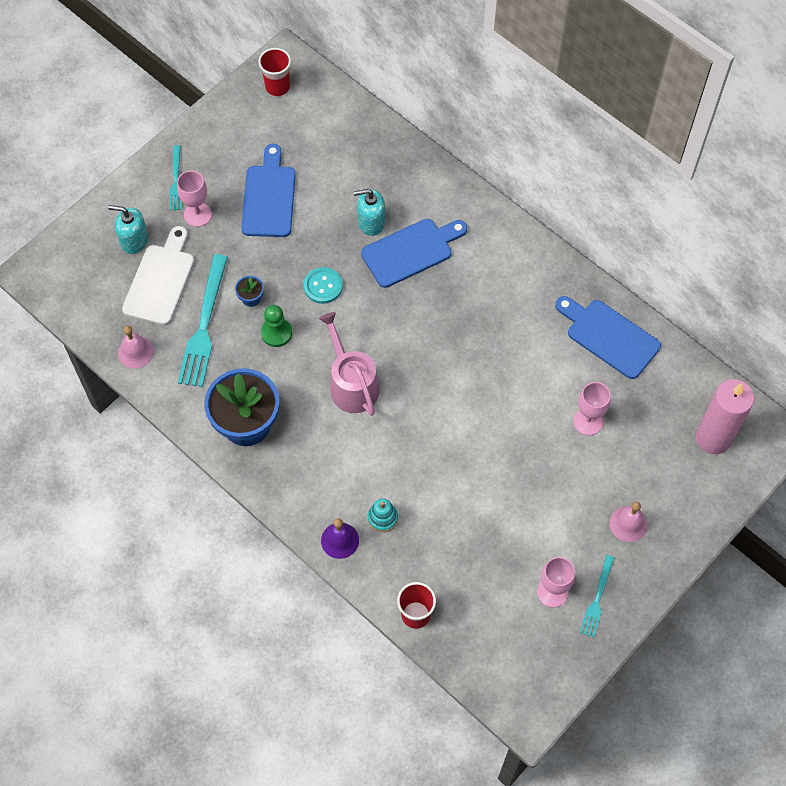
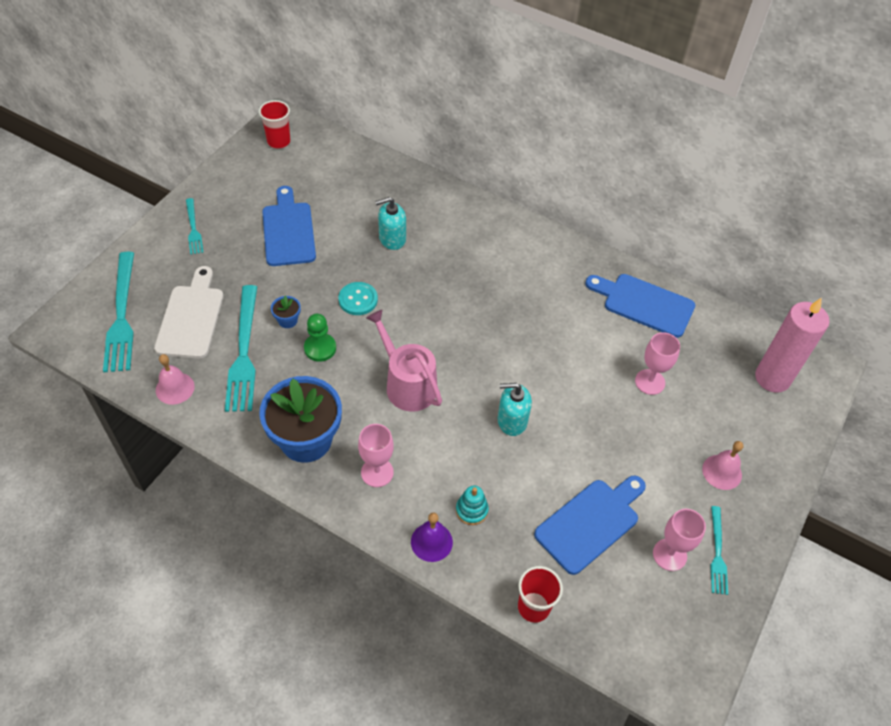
camera: 15 degrees left, 10 degrees down
turquoise soap dispenser [108,205,148,254] -> turquoise soap dispenser moved to [498,383,532,436]
pink goblet [177,171,212,227] -> pink goblet moved to [358,424,394,487]
blue cutting board [361,219,467,288] -> blue cutting board moved to [534,476,646,575]
none -> turquoise fork [103,252,134,372]

